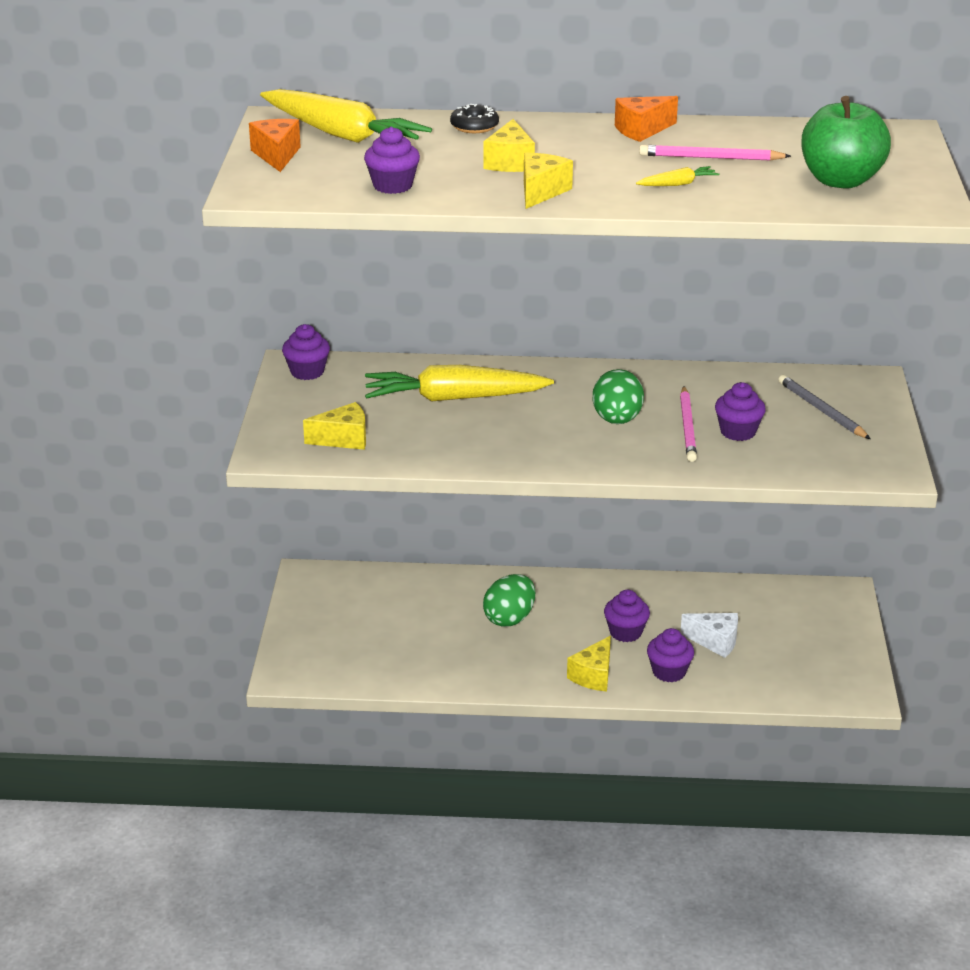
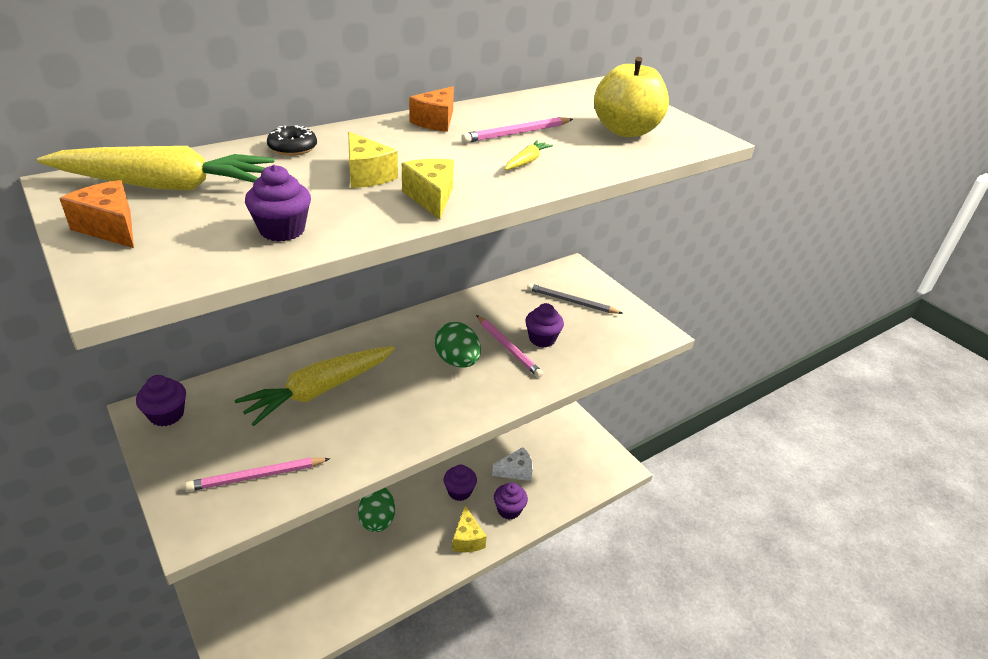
camera: 40 degrees left, 5 degrees up
yellow cheese [303,402,366,450] -> pink pencil [185,458,331,491]
green apple [801,96,891,188] -> yellow apple [594,57,669,137]

